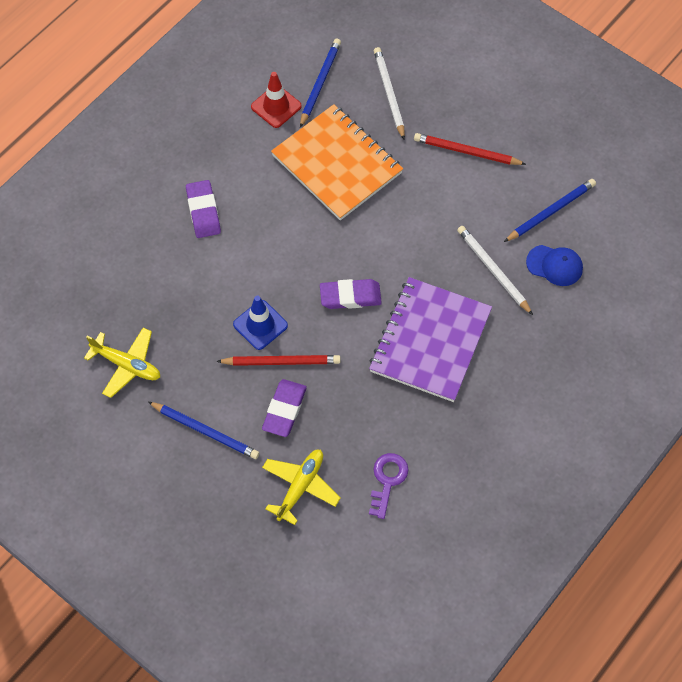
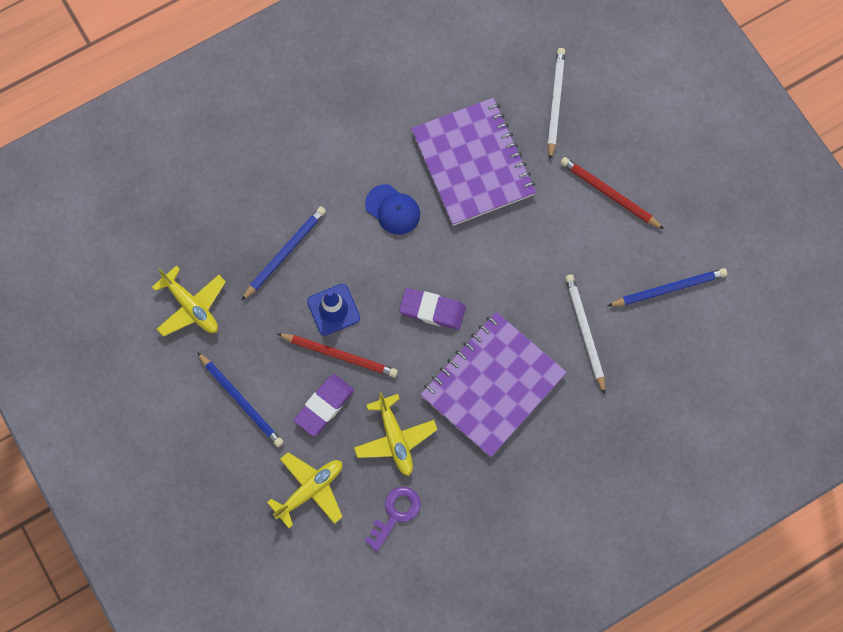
camera: 20 degrees right, 10 degrees up
purple eraser [186,180,221,238] -> none
red traffic cone [251,72,302,128] -> none
orange notebook [271,104,403,220] -> purple notebook [411,98,536,226]
blue pencil [300,39,341,128] -> blue pencil moved to [241,206,326,301]
blue cap [526,245,583,286] -> blue cap moved to [365,184,420,235]
none -> yellow plane [354,392,438,476]

